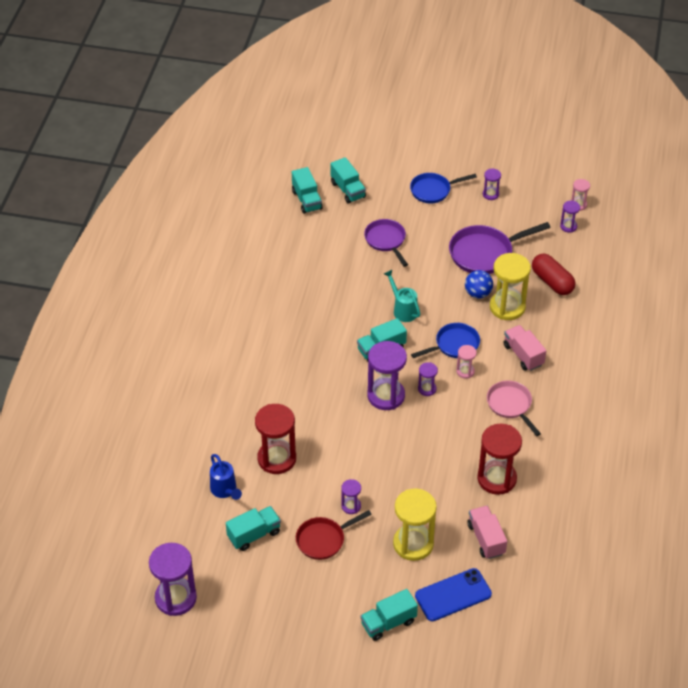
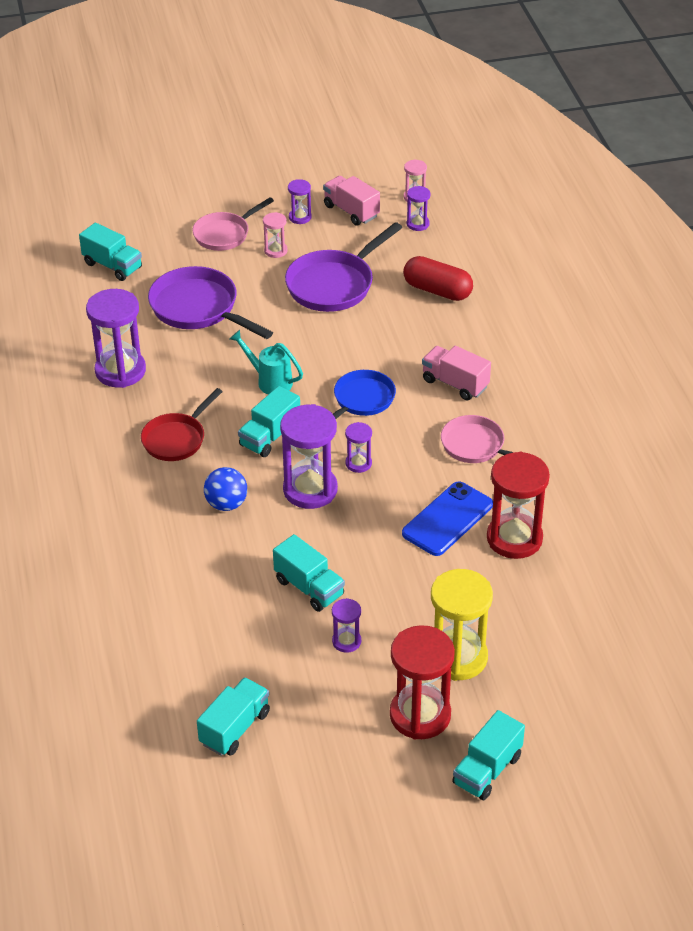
camera: 25 degrees left, 5 degrees down
purple hourglass [149,543,197,616] -> purple hourglass moved to [86,289,146,388]
blue watering can [210,454,242,500] -> none
red hourglass [255,404,296,474] -> red hourglass moved to [390,625,455,740]
turquoise truck [292,167,323,214] -> turquoise truck moved to [273,534,345,612]
red pan [296,510,372,560] -> red pan moved to [141,388,223,461]
purple pan [364,219,408,267] -> purple pan [148,266,273,339], size x1.51
blue pan [410,173,477,203] -> pink pan [192,197,274,251]
blue phone [415,568,492,621] -> blue phone moved to [402,482,493,556]
pink hourglass [456,345,477,379] -> pink hourglass moved to [263,212,288,258]
blue ball [465,270,493,299] -> blue ball moved to [204,467,247,511]
pink truck [467,506,507,559] -> pink truck moved to [323,176,380,226]
yellow hourglass [490,253,531,320] -> none

